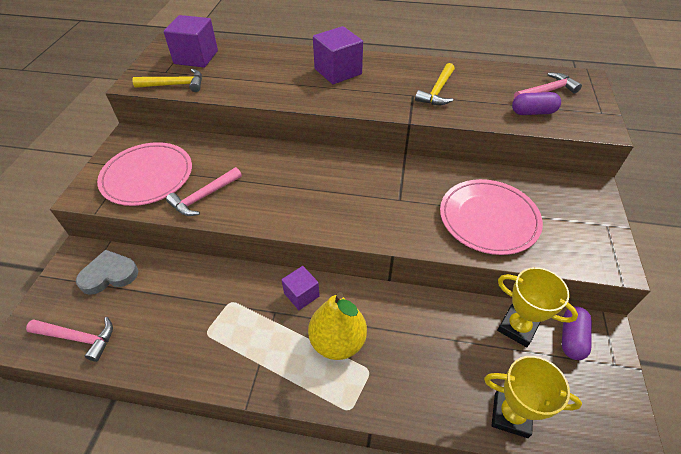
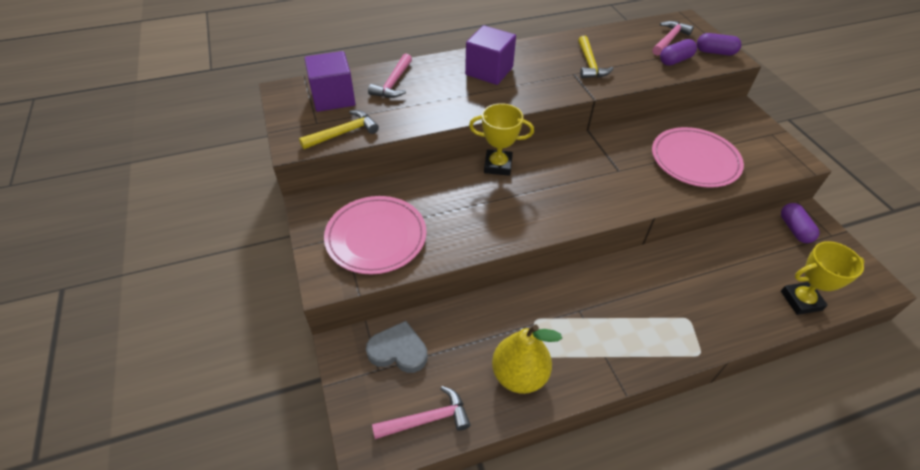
camera: 30 degrees left, 0 degrees up
grey heart [76,250,138,295] -> grey heart turned 60 degrees clockwise [366,321,428,373]
pink hammer [166,167,242,216] -> pink hammer moved to [368,53,412,98]
purple cube [282,266,320,310] -> none
yellow pear [308,292,367,360] -> yellow pear moved to [492,324,562,394]
yellow trophy [497,267,578,347] -> yellow trophy moved to [469,103,534,176]
none -> purple capsule [697,33,741,55]

